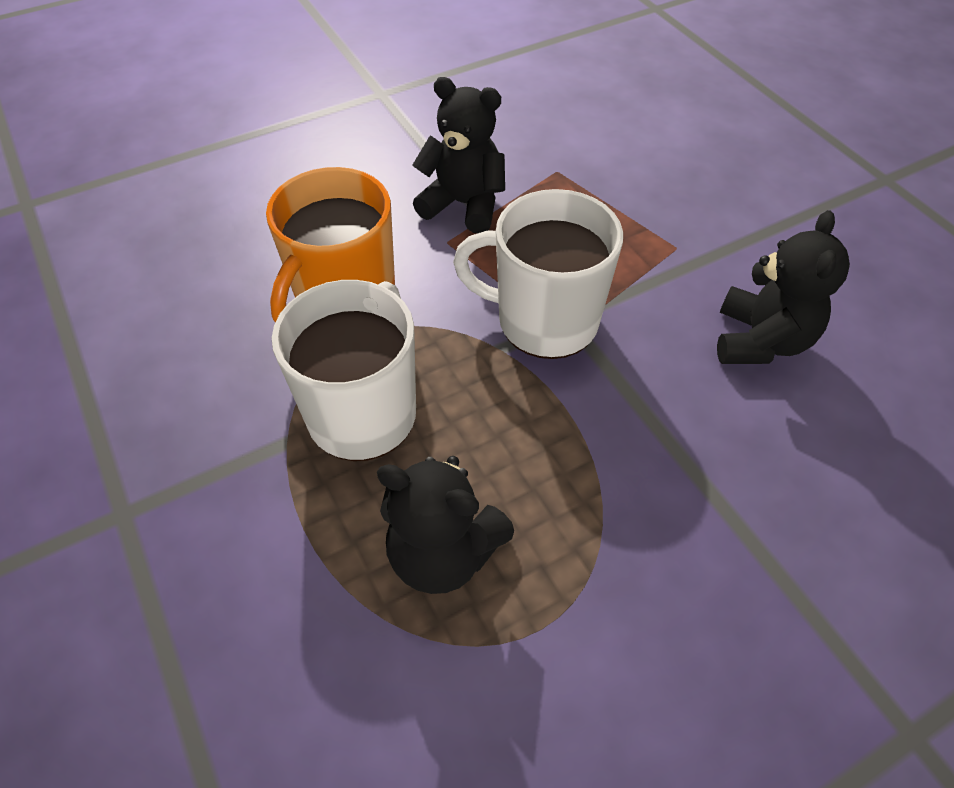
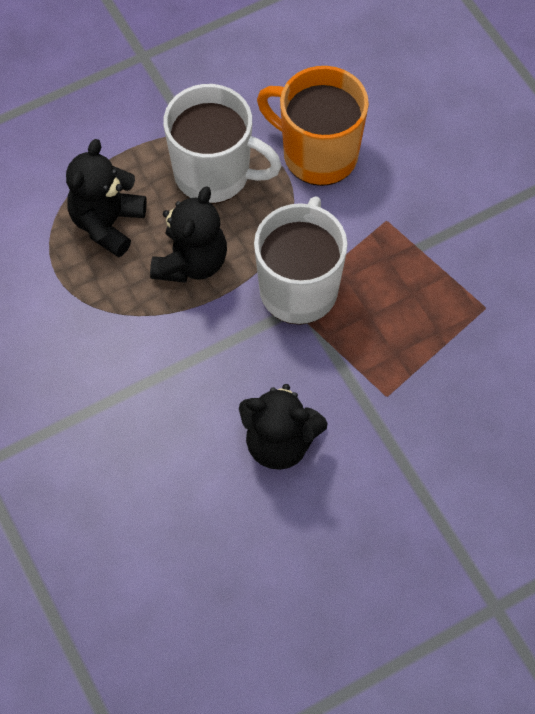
camera: 90 degrees right, 10 degrees up
black teddy bear [412,77,505,233] -> black teddy bear moved to [150,186,227,283]

